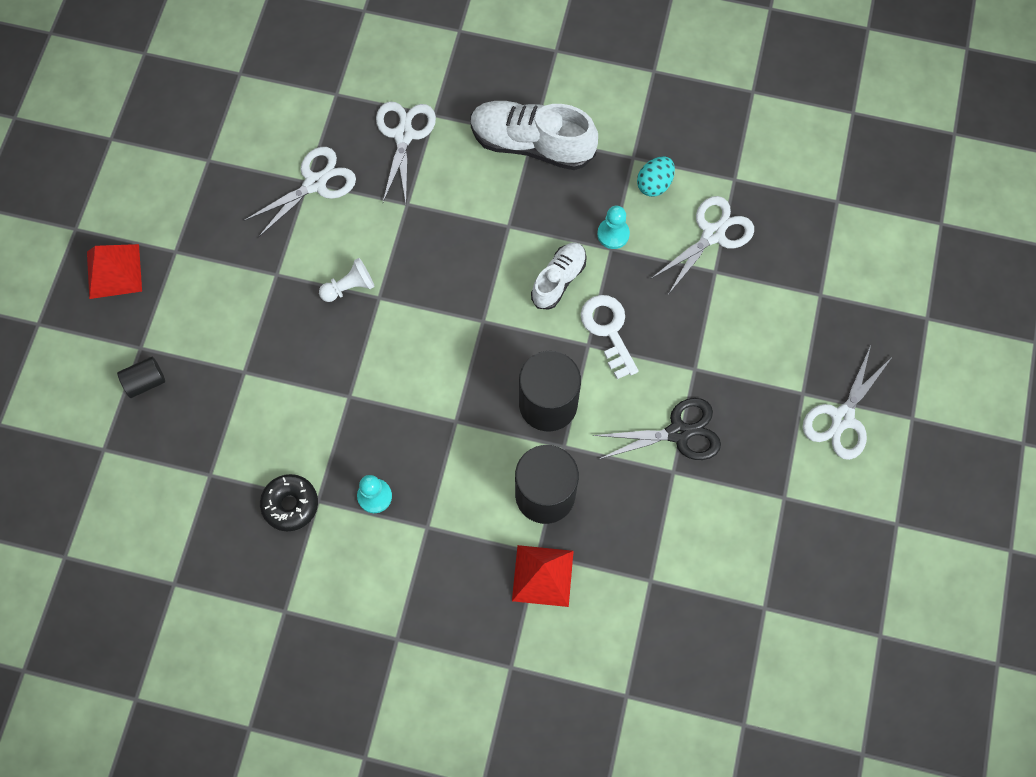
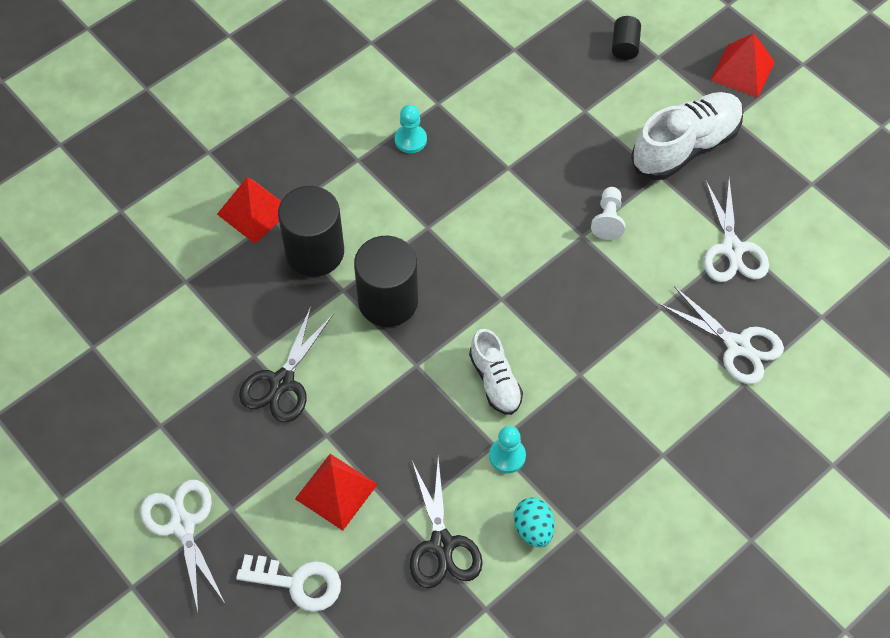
camera: 125 degrees right, 10 degrees down
black donut [260,474,318,531] -> none
white shoe [471,101,598,170] -> white shoe moved to [631,92,743,180]
white key [581,295,639,379] -> white key moved to [236,554,341,612]
white scissors [651,196,754,293] -> black scissors [410,458,483,588]
none -> red pyramid [295,454,378,531]

